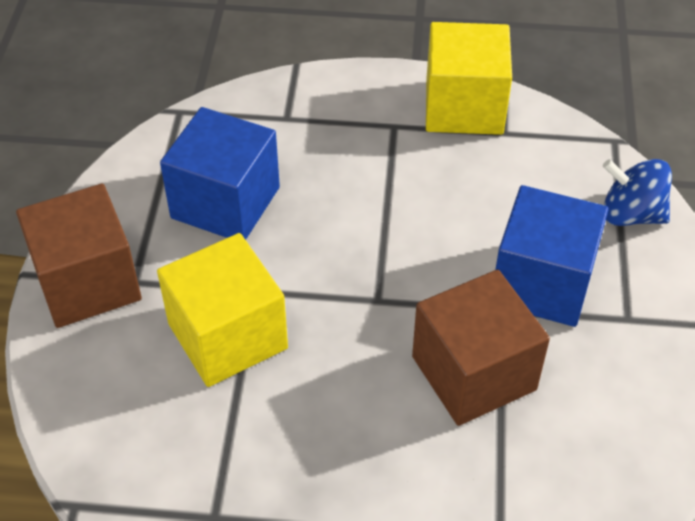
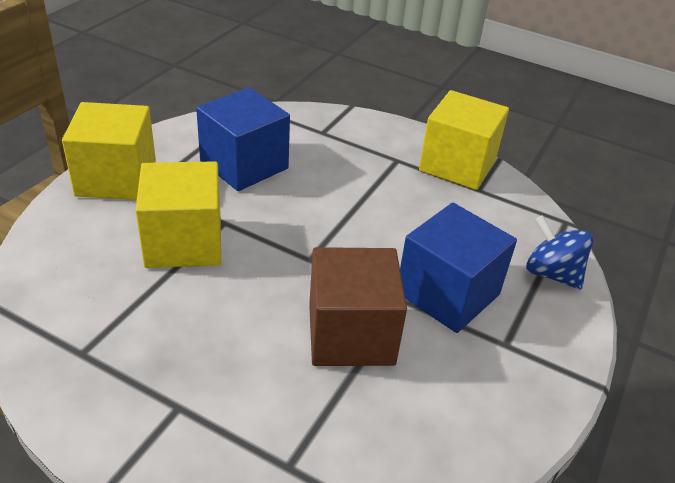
camera: 20 degrees right, 10 degrees down
brown cube [16,183,142,328] -> yellow cube [62,102,156,200]

